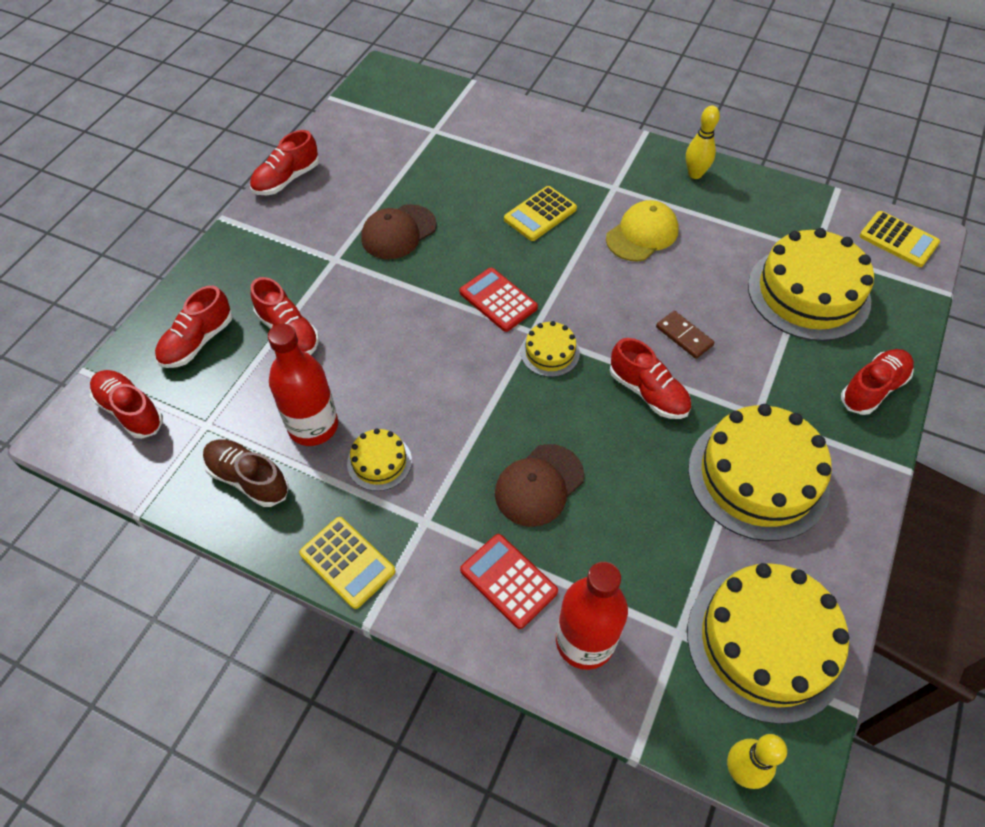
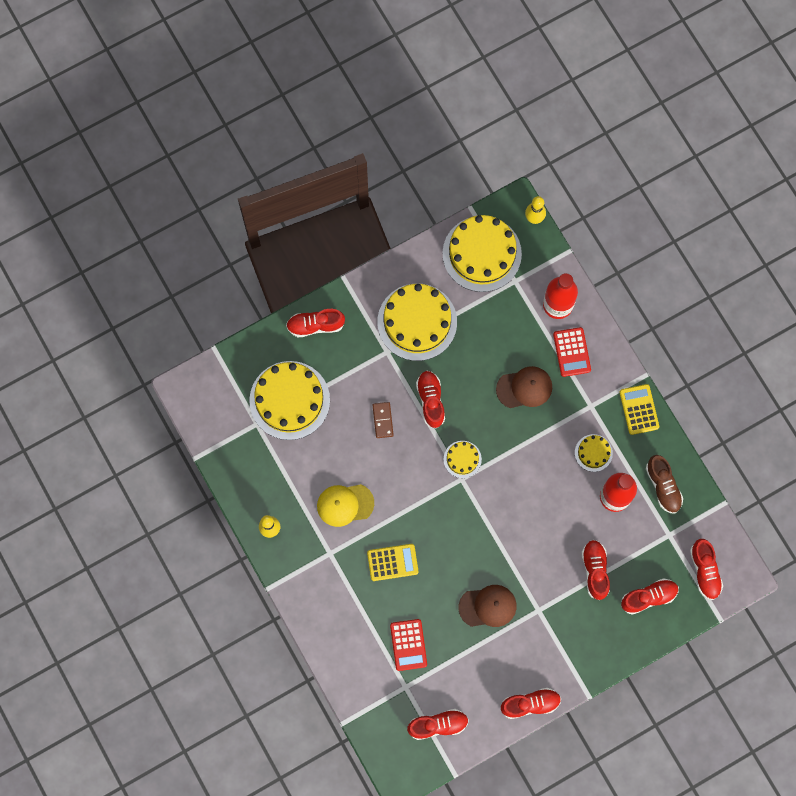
camera: 145 degrees left, 20 degrees up
red calculator [459,268,538,332] -> red calculator moved to [390,619,427,671]
yellow calculator [859,211,940,267] -> none
none -> red shoe [407,709,469,740]

